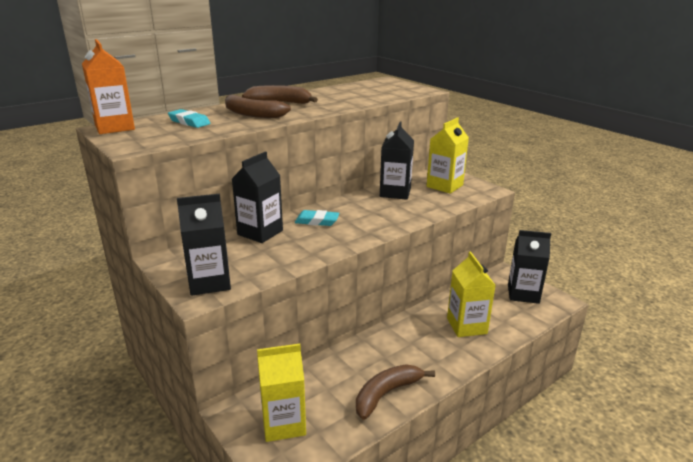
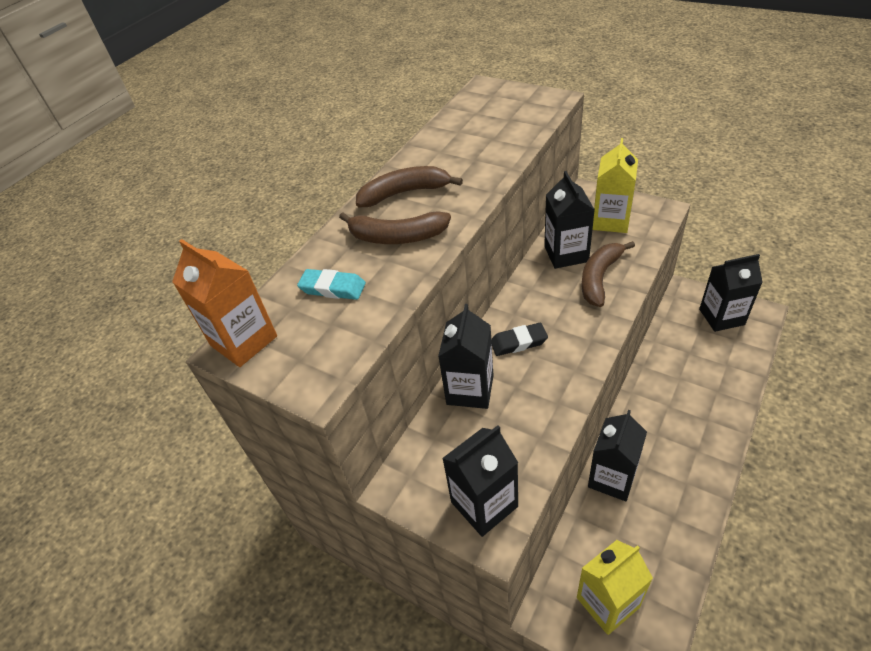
camera: 15 degrees left, 20 degrees up
turquoise eraser [295,210,339,226] -> black eraser [491,323,548,356]
brown banana [356,364,435,420] -> brown banana moved to [581,241,635,307]
yellow carton [447,252,496,337] -> none
none -> black carton [588,410,647,501]

